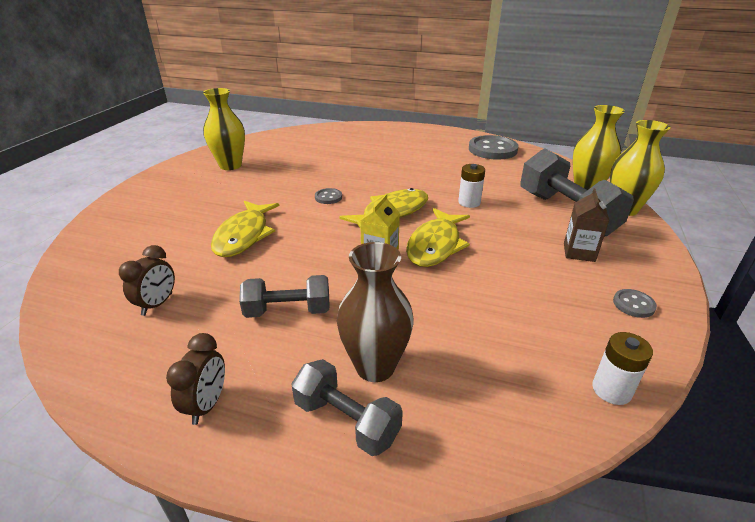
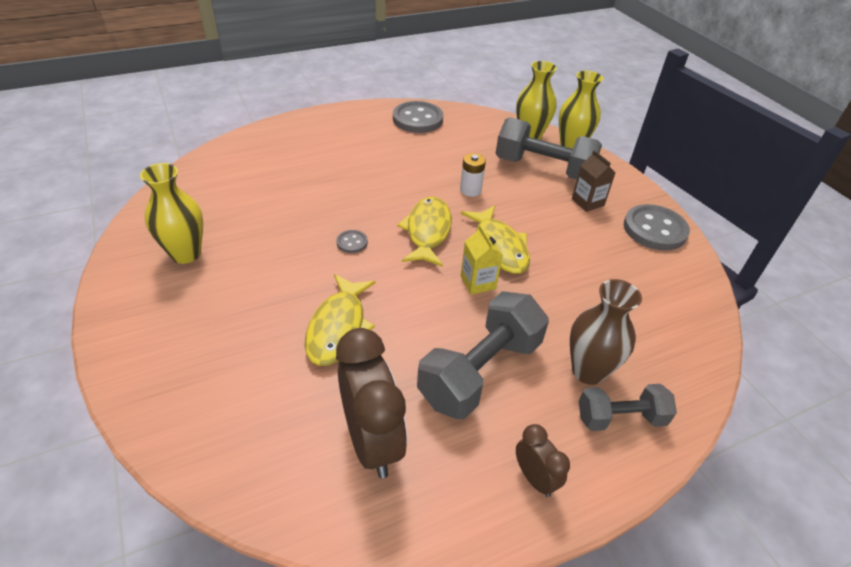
camera: 45 degrees left, 10 degrees up
brown clock [119,245,175,316] -> brown clock [336,328,407,478], size x1.95
yellow fish [211,201,279,257] -> yellow fish turned 45 degrees clockwise [305,274,376,366]
grey dumbbell [239,275,330,318] -> grey dumbbell [417,291,549,419], size x1.71
white battery [592,332,653,405] -> none
grey button [613,289,657,318] -> grey button [624,204,690,251], size x2.13

